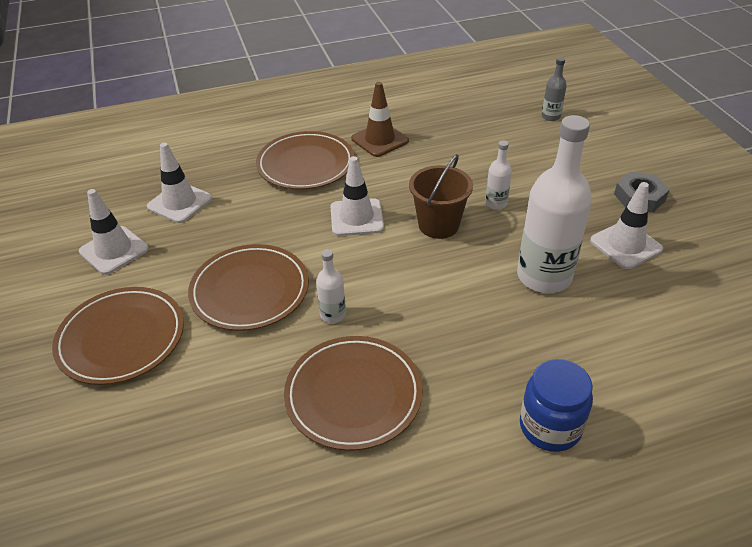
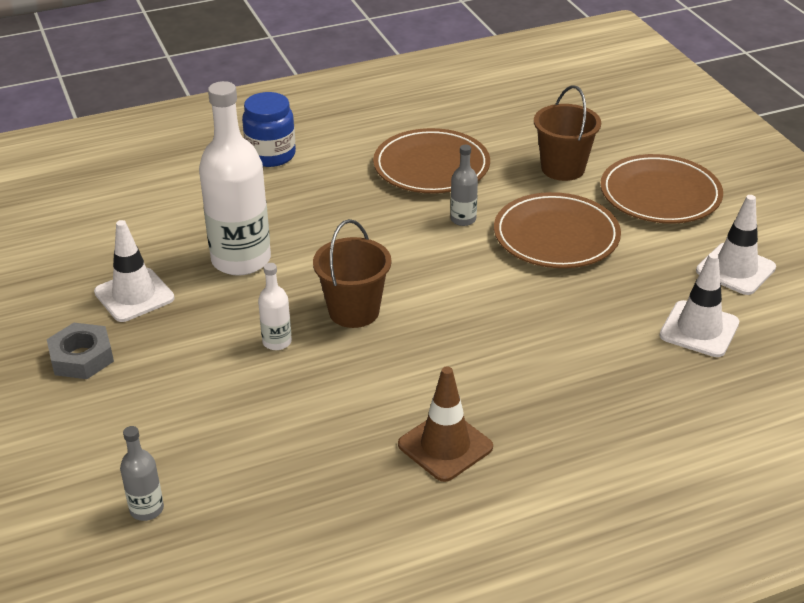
camera: 175 degrees right, 5 degrees down
brown plate [256,131,354,190] -> none
white bottle [316,249,346,323] -> grey bottle [450,145,478,226]
white traffic cone [330,156,384,236] -> none
none -> brown bucket [534,85,601,181]

